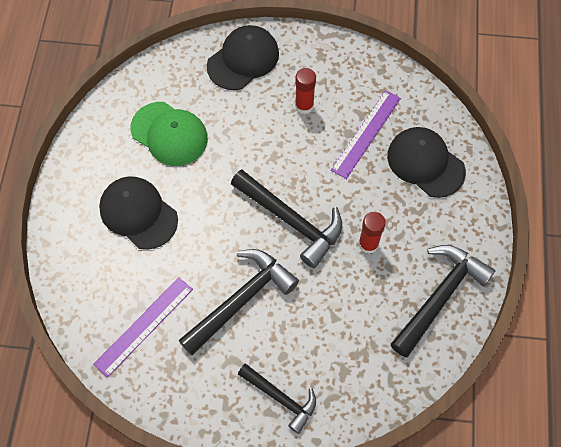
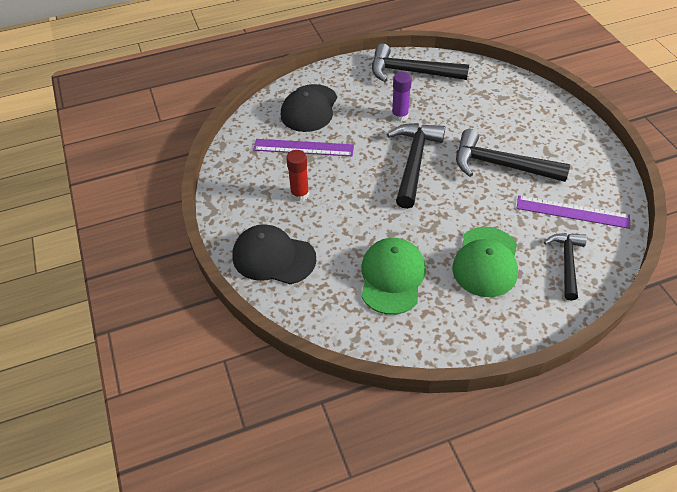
camera: 115 degrees left, 15 degrees down
black cap [99,176,178,250] -> green cap [452,227,518,297]
black hammer [238,364,316,434] -> black hammer moved to [544,233,587,301]
red glue stick [358,212,386,254] -> purple glue stick [392,72,412,122]

